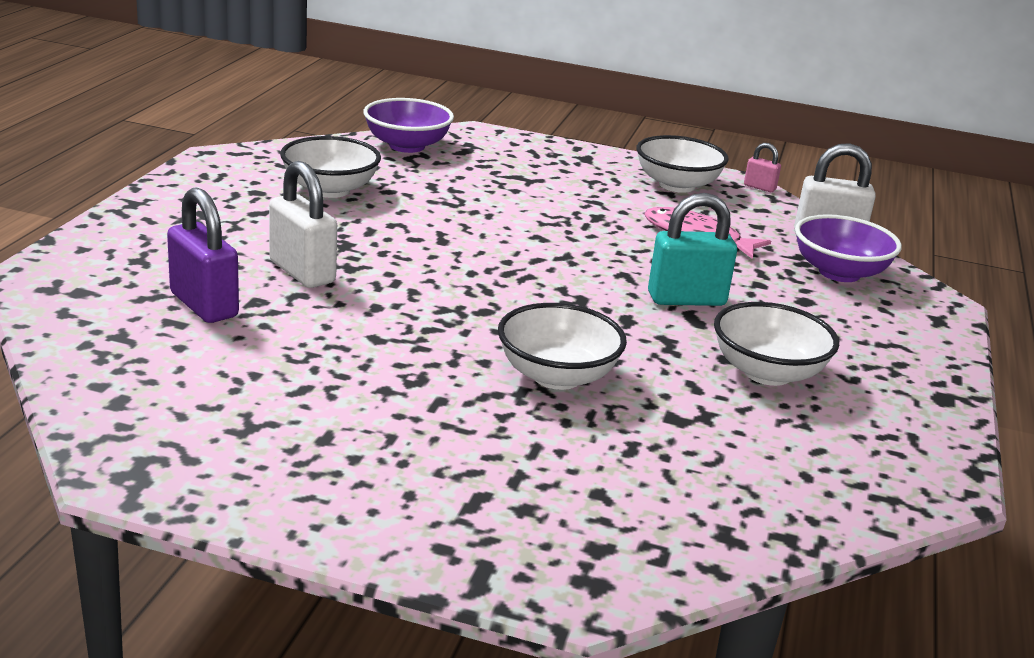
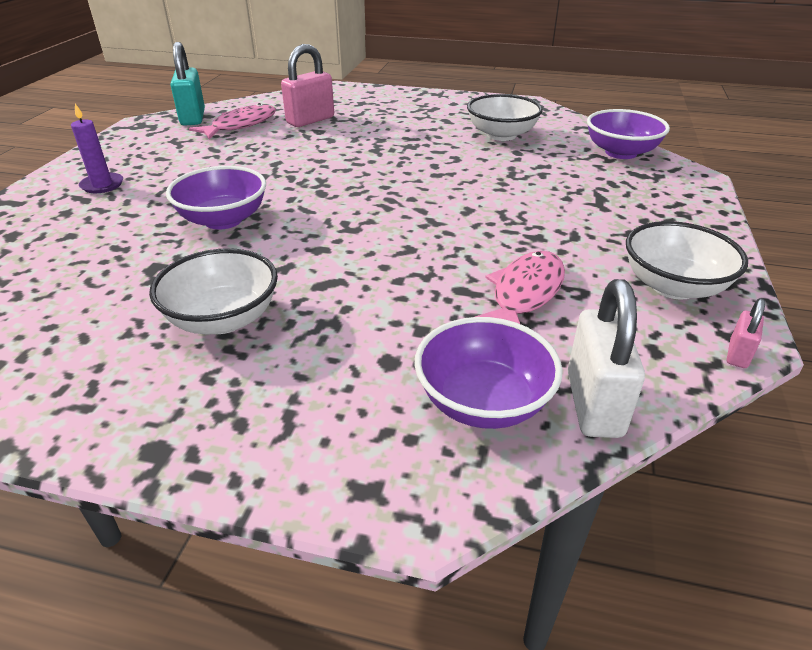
camera: 90 degrees right, 10 degrees up
purple padlock [167,187,239,323] -> pink padlock [281,44,334,127]
white padlock [269,161,337,288] -> none
white bowl [498,303,627,390] -> purple bowl [166,166,266,230]
turquoise padlock [648,193,737,306] -> turquoise padlock moved to [171,42,205,126]
none -> purple candle [71,104,123,193]
none -> pink fish [189,103,276,139]

